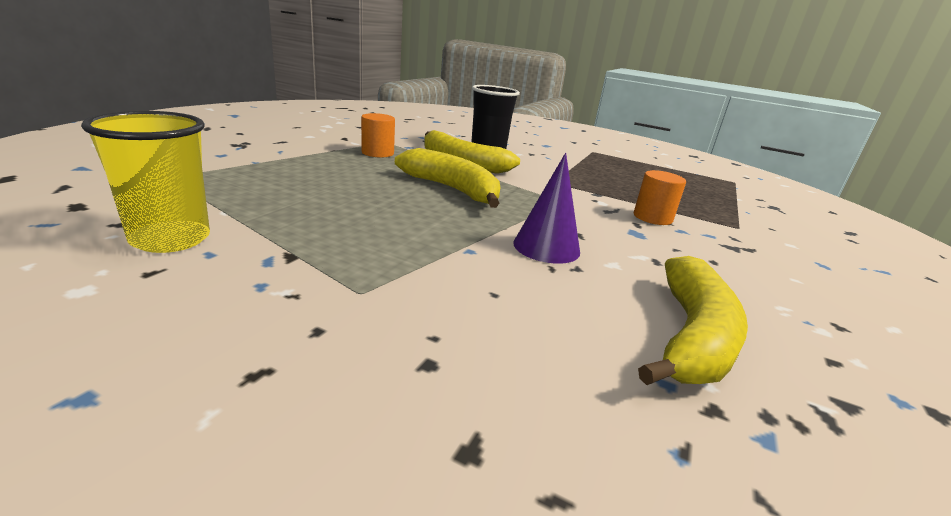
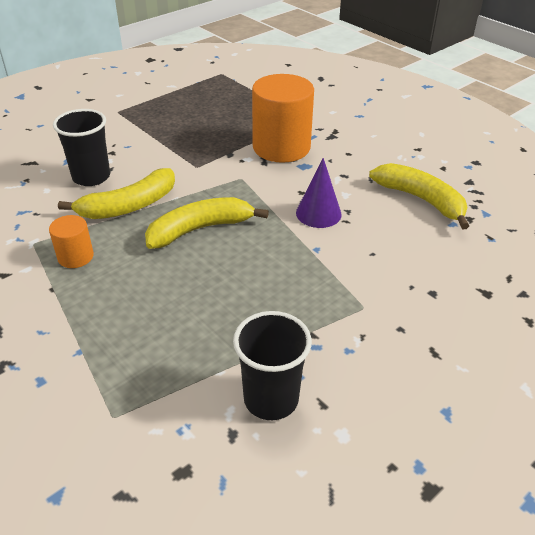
camera: 65 degrees left, 15 degrees up
yellow cup [81,111,210,253] -> black cup [233,311,312,420]
orange cylinder [634,170,686,225] -> orange cylinder [252,74,314,163], size x2.05

